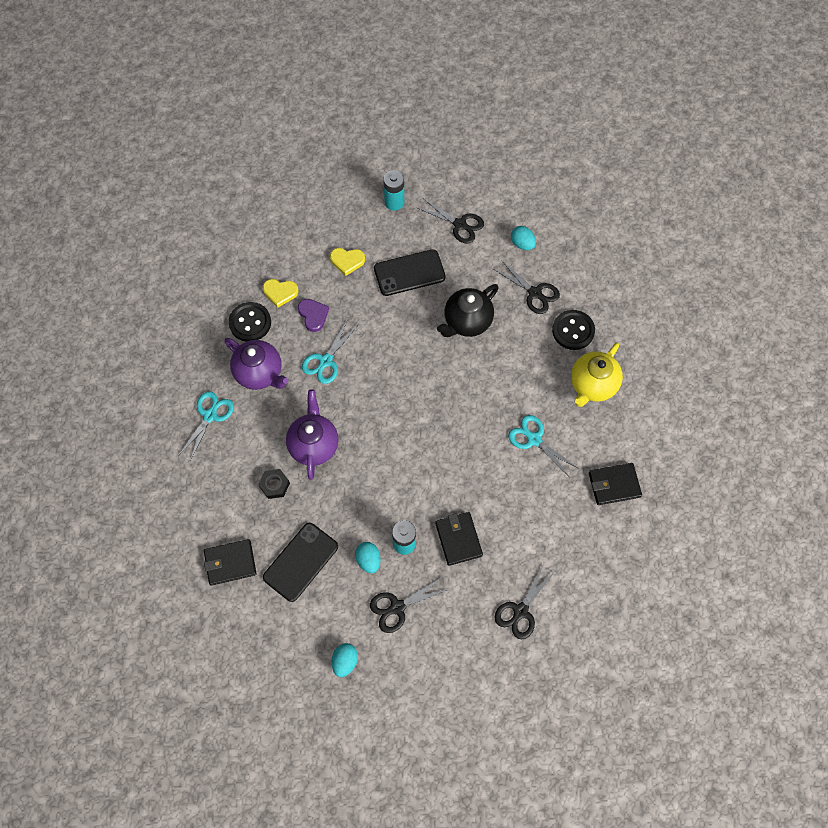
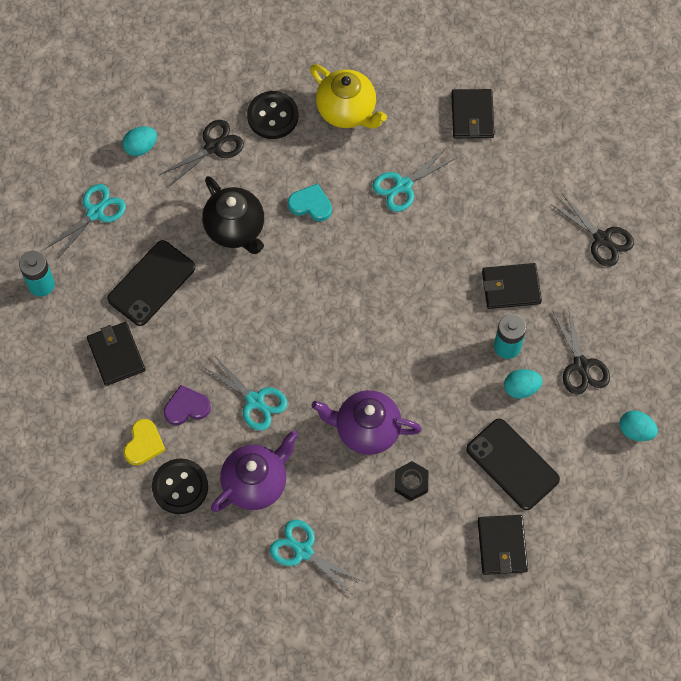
camera: 80 degrees left, 0 degrees up
yellow heart [330,248,365,276] -> black wallet [87,322,145,386]
black phone [374,249,446,296] -> black phone turned 45 degrees clockwise [107,240,195,326]
black scissors [418,198,484,244] -> turquoise scissors [46,184,126,259]
none -> turquoise heart [288,183,332,221]

